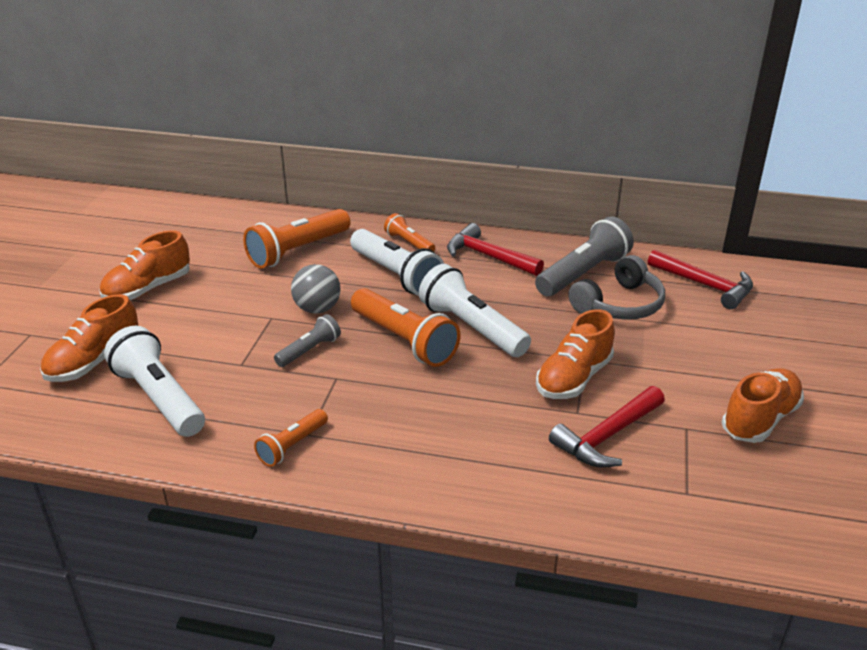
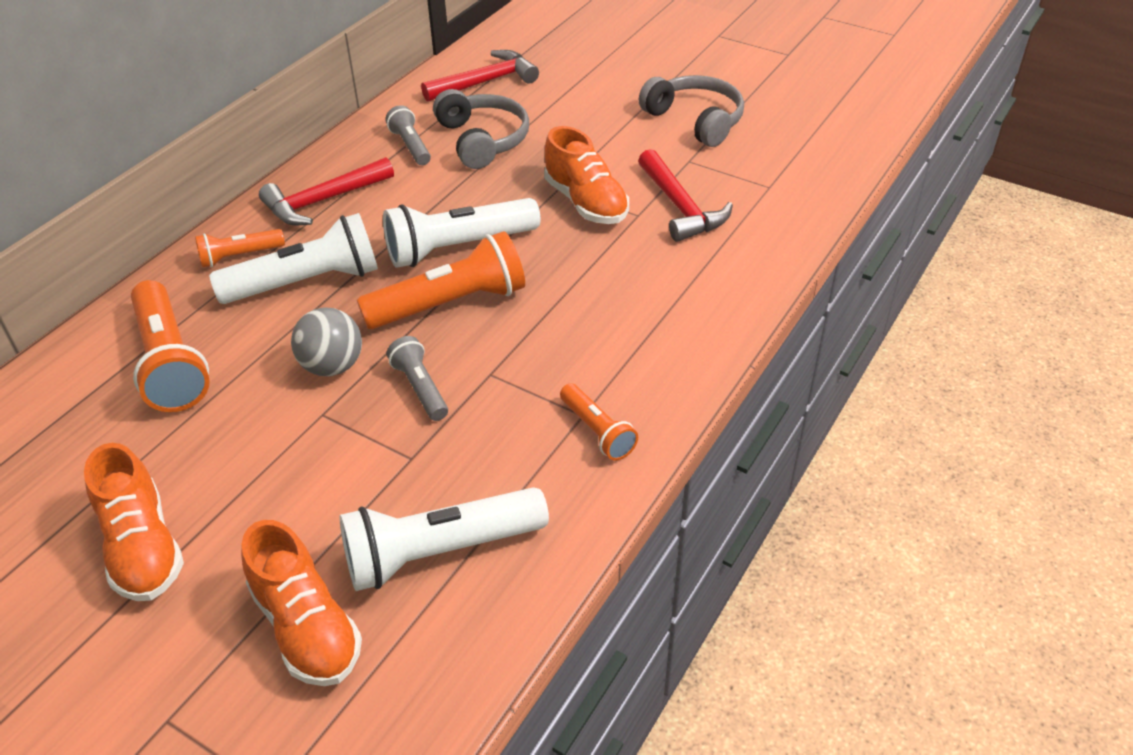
camera: 70 degrees left, 10 degrees up
grey flashlight [535,217,634,296] -> grey flashlight [386,105,431,165], size x0.55
orange shoe [722,368,804,443] -> grey headphones [639,75,744,147]

